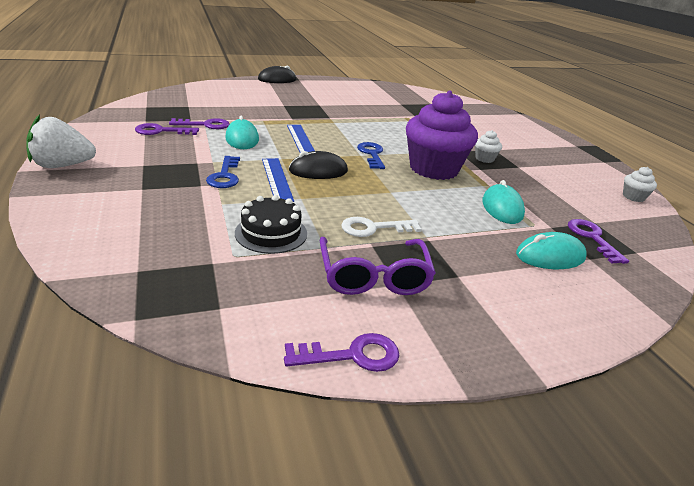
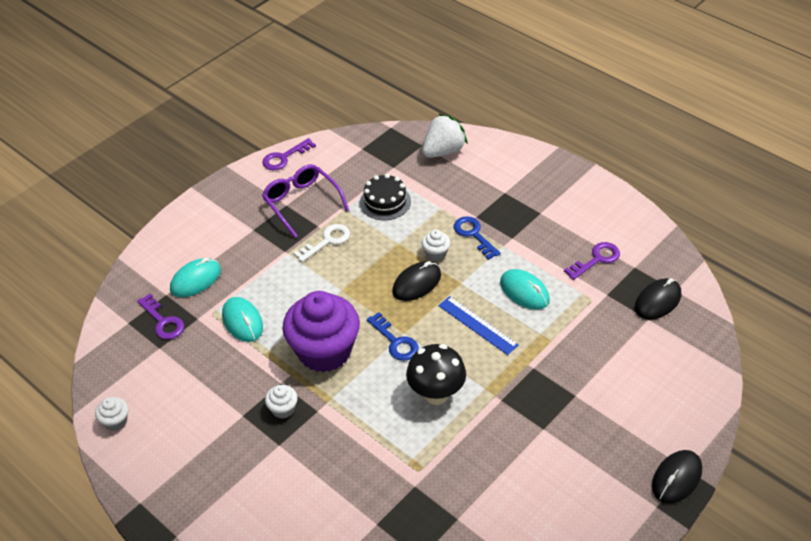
camera: 155 degrees right, 15 degrees up
white strawberry [26,114,96,168] -> white strawberry moved to [422,114,468,158]
purple key [169,118,230,129] -> none
blue ruler [262,158,294,202] -> white cupcake [422,230,450,261]
none -> black mushroom [406,344,466,405]
none -> black mouse [635,278,681,320]

